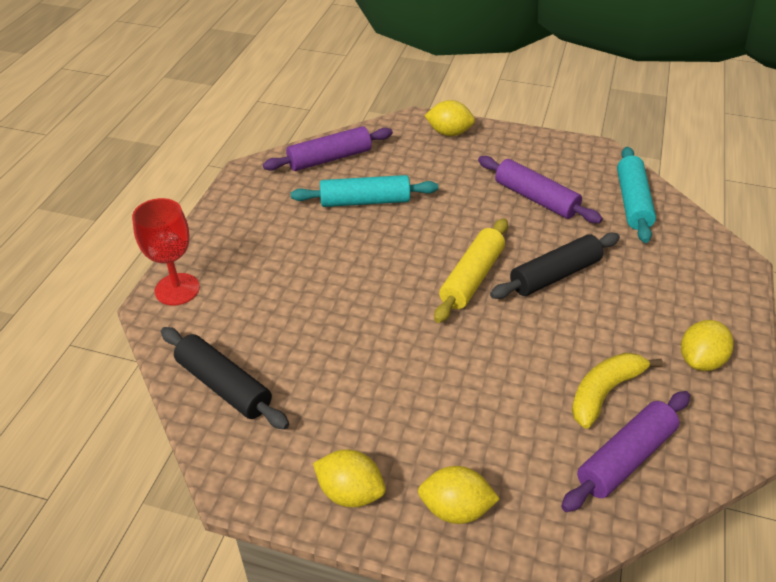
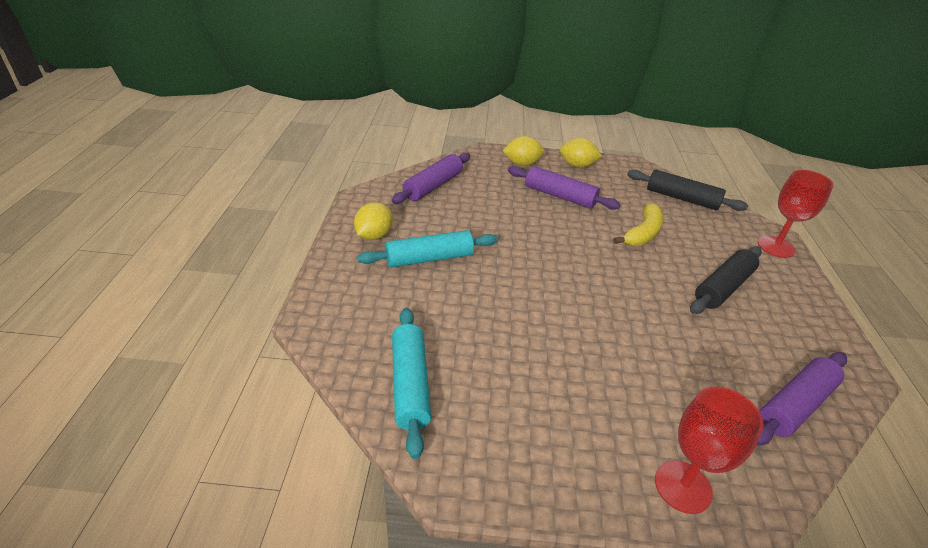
camera: 165 degrees right, 5 degrees down
turquoise rolling pin [291,175,438,207] -> turquoise rolling pin moved to [357,230,498,268]
yellow lemon [424,100,475,136] -> red goblet [655,387,763,514]
yellow rolling pin [434,218,508,323] -> none
purple rolling pin [478,156,603,223] -> purple rolling pin moved to [508,166,621,210]
black rolling pin [490,233,620,299] -> black rolling pin moved to [690,246,762,314]
yellow banana [572,353,663,428] -> yellow banana moved to [613,203,664,246]

